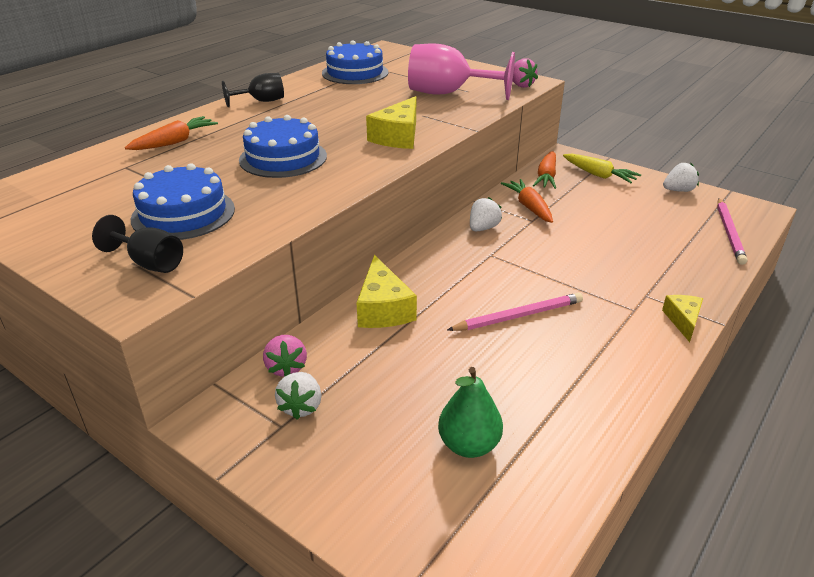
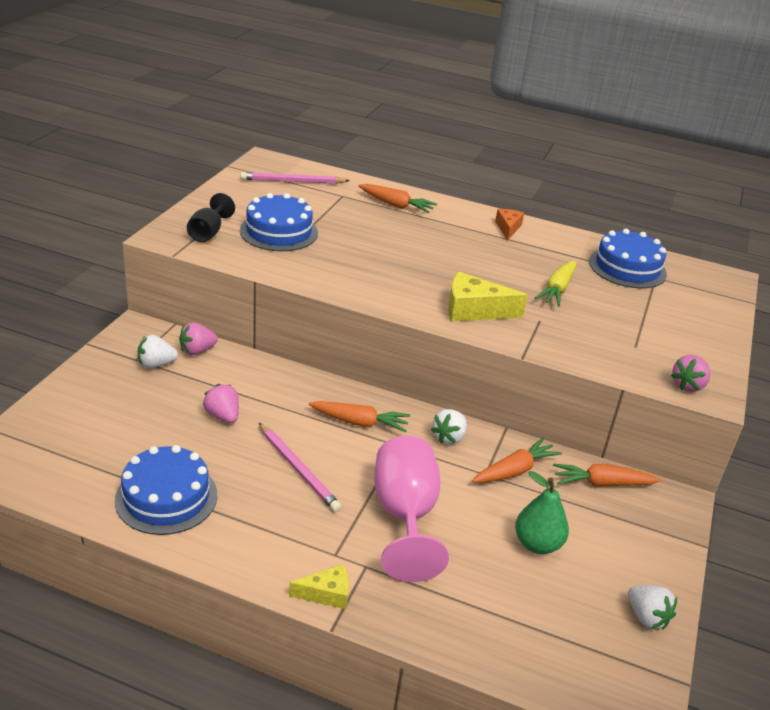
camera: 70 degrees right, 0 degrees up
black goblet [222,73,284,107] -> orange cheese [495,209,524,240]
blue cake [239,115,327,178] -> blue cake moved to [115,445,217,535]
yellow cheese [357,255,417,328] -> none
pink goblet [408,43,515,100] -> pink goblet moved to [374,436,449,582]
green pear [438,367,503,458] -> green pear moved to [515,471,569,554]
white strawberry [470,197,502,231] -> white strawberry turned 105 degrees clockwise [431,409,467,444]
yellow carrot [563,154,641,183] -> yellow carrot moved to [535,261,576,306]
pink pencil [717,198,747,265] -> pink pencil moved to [240,172,350,184]
none -> pink strawberry [203,384,239,423]
none -> orange carrot [309,401,410,433]

